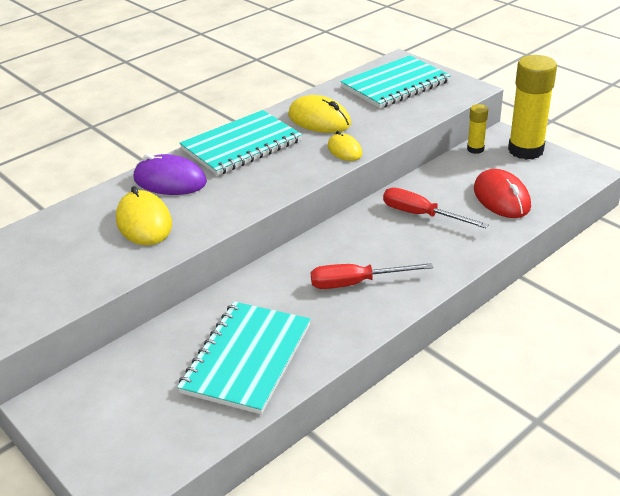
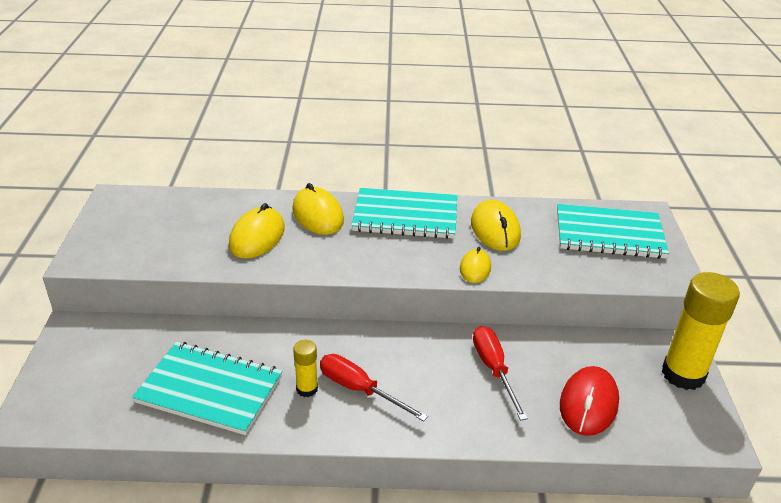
camera: 40 degrees right, 0 degrees up
purple mouse [134,154,207,195] -> yellow mouse [292,183,344,235]
turquoise notebook [177,302,311,414] -> turquoise notebook turned 45 degrees clockwise [132,342,282,435]
yellow glue stick [467,104,488,154] -> yellow glue stick moved to [293,340,318,397]

